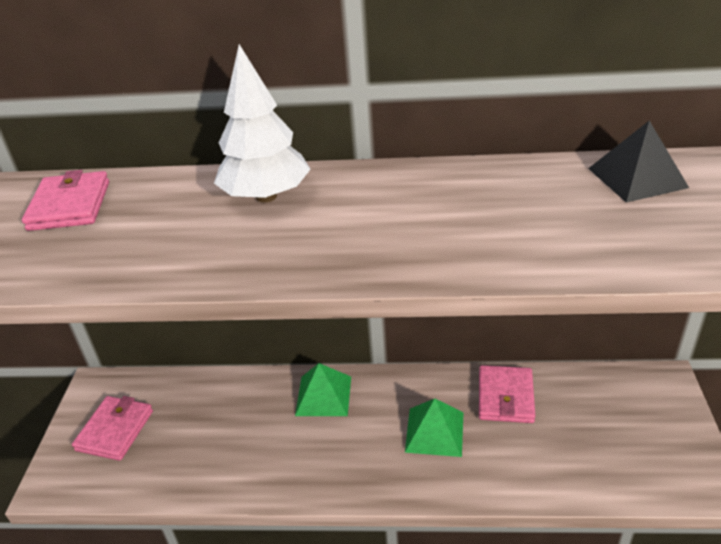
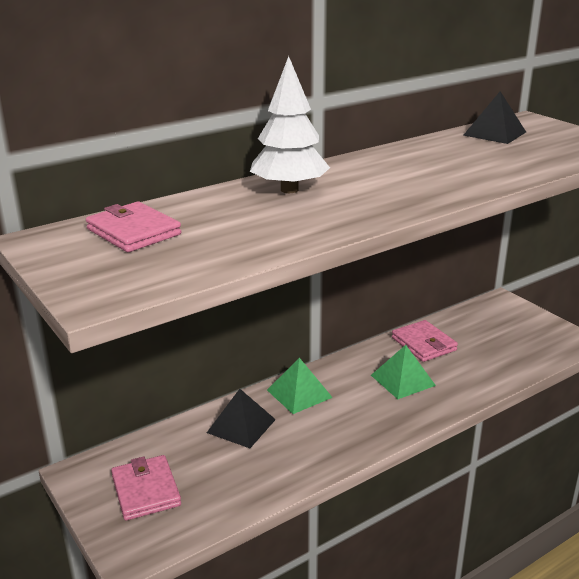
camera: 40 degrees left, 10 degrees down
none -> black pyramid [207,389,276,448]

